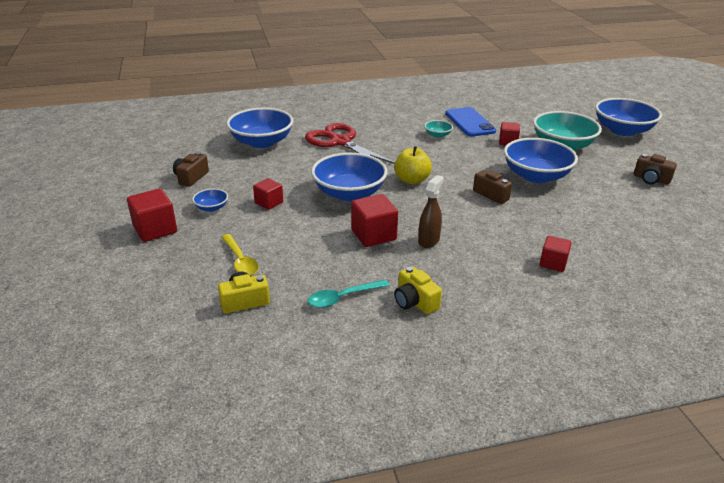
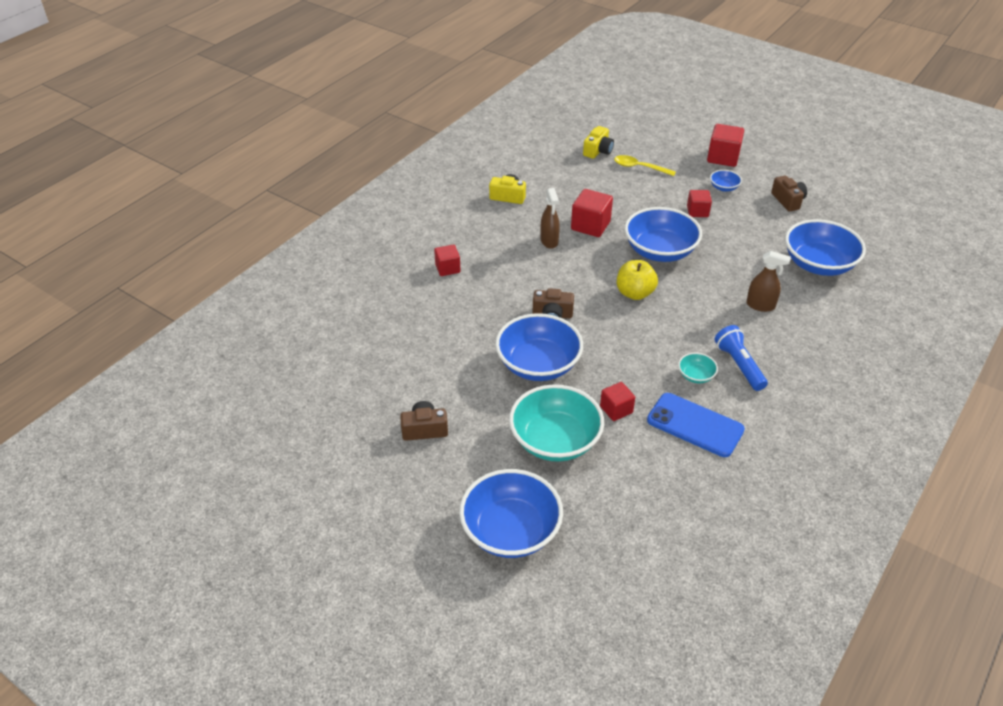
camera: 140 degrees right, 10 degrees up
red scissors [305,123,395,164] -> brown spray bottle [746,251,791,312]
turquoise spoon [308,280,389,308] -> none
none -> blue flashlight [714,325,768,391]

